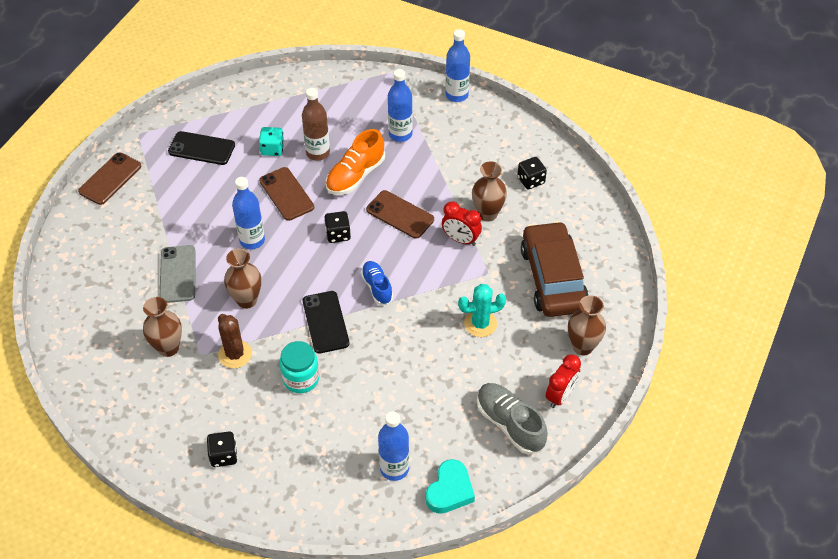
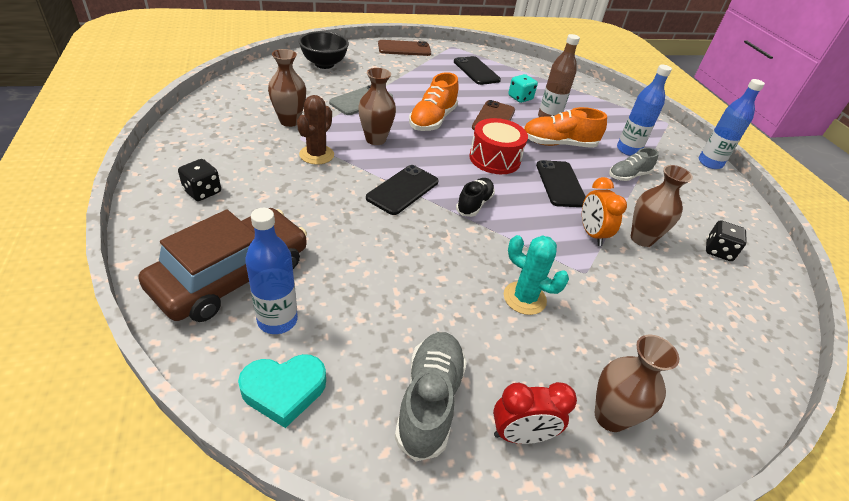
camera: 45 degrees right, 10 degrees down
blue bottle [232,177,265,249] -> orange shoe [409,72,459,131]
turquoise jar [279,341,319,393] -> none
black dice [324,211,351,243] -> red drum [469,118,528,174]
blue shoe [361,261,393,305] -> black shoe [456,178,495,217]
brown phone [366,190,434,239] -> black phone [536,160,586,207]
red clock [442,201,482,246] -> orange clock [582,177,627,246]
brown car [521,221,589,317] -> brown car moved to [139,208,307,322]
none -> black bowl [298,31,349,69]
none -> grey shoe [609,148,659,181]

